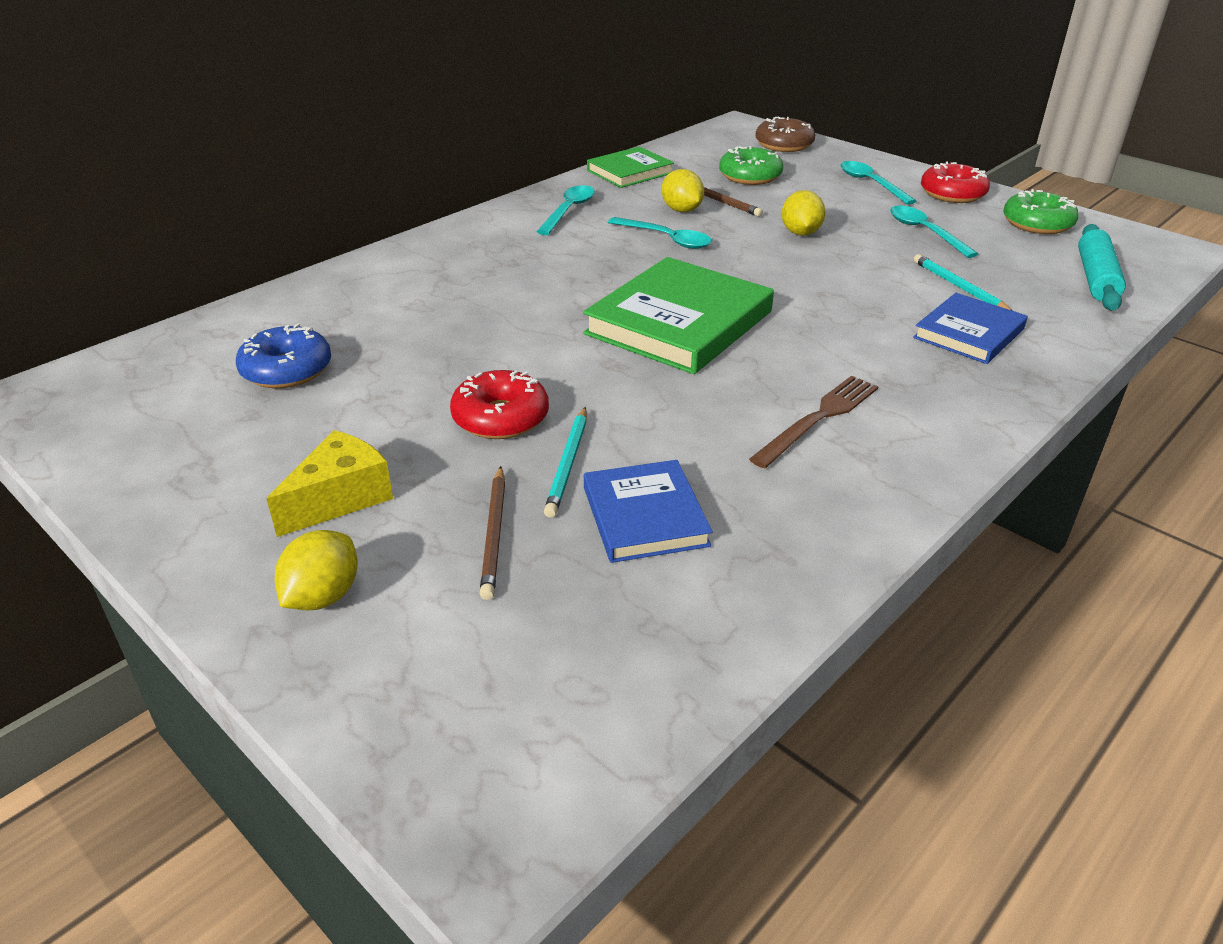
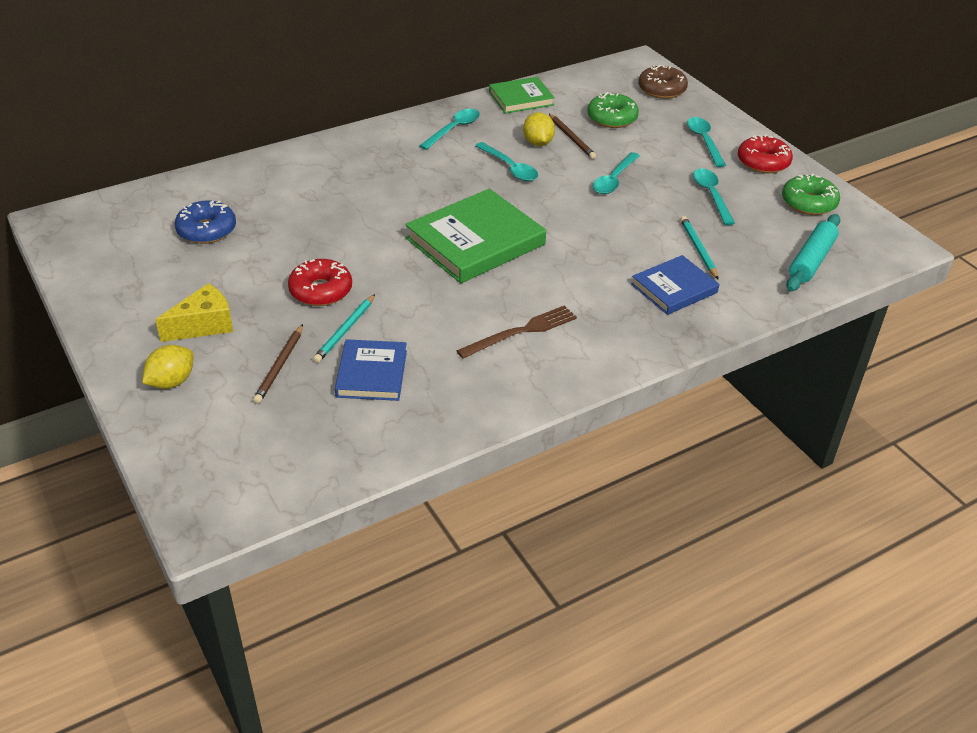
camera: 15 degrees right, 5 degrees up
yellow lemon [782,190,825,236] -> turquoise spoon [593,152,640,194]

